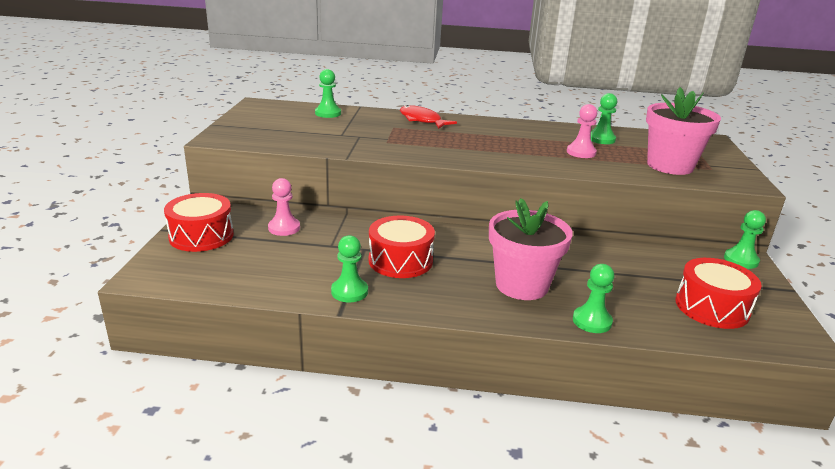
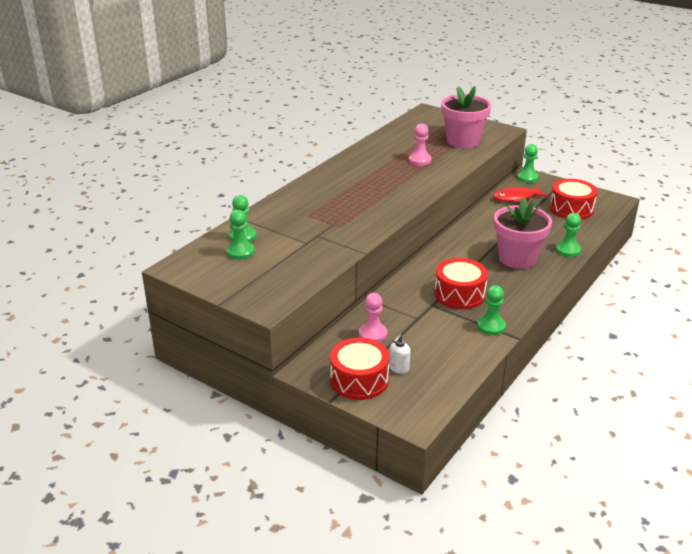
camera: 60 degrees left, 5 degrees up
red fish [400,105,457,129] -> red fish moved to [493,186,548,202]
green pawn [591,93,617,144] -> green pawn moved to [227,210,255,260]
none -> white soap dispenser [389,334,410,374]

